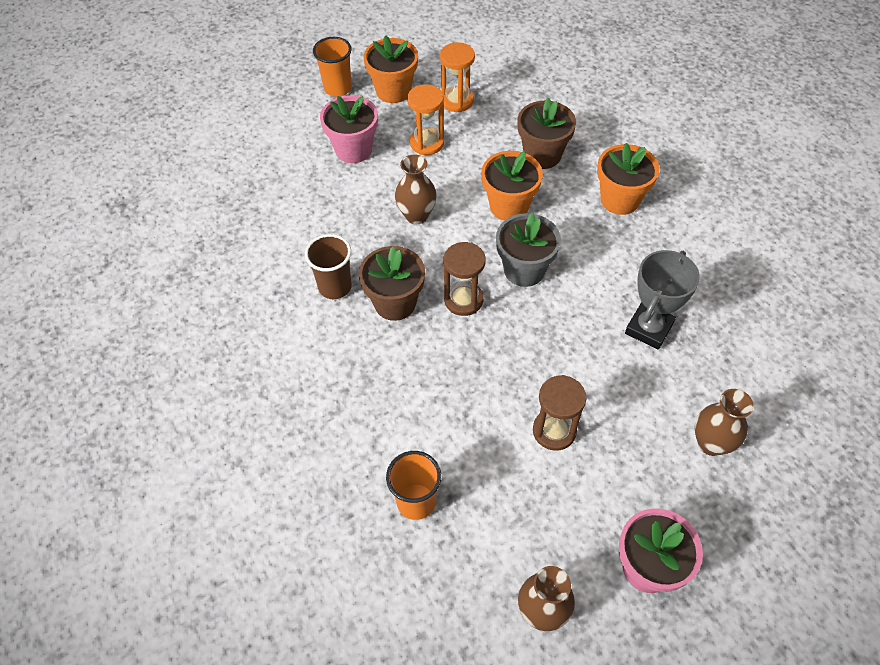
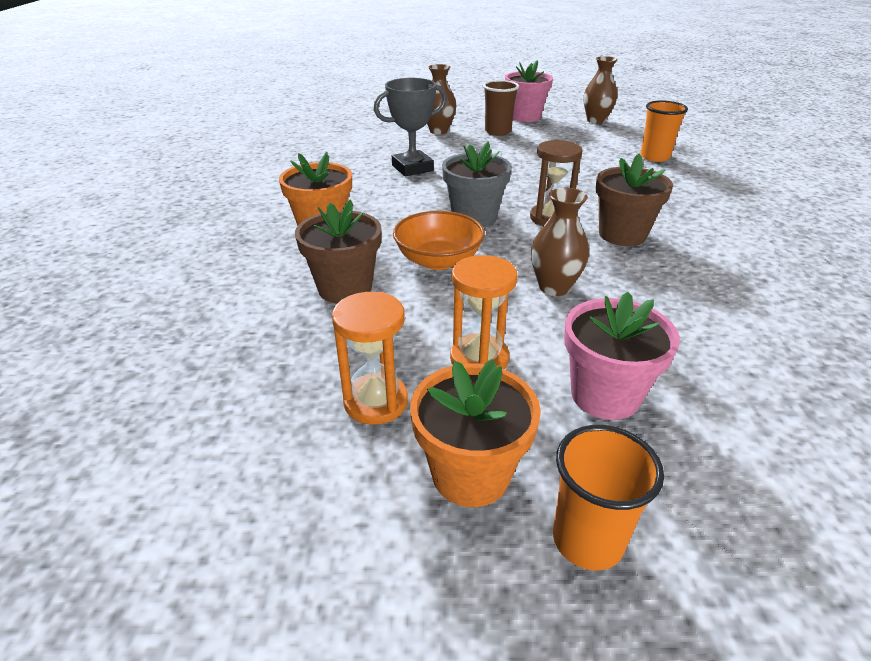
camera: 150 degrees left, 20 degrees down
brown cup [305,234,352,299] -> brown cup moved to [483,80,519,136]
orange flower pot [481,151,543,221] -> orange bowl [393,211,485,270]
brown hourglass [533,375,586,451] -> none

